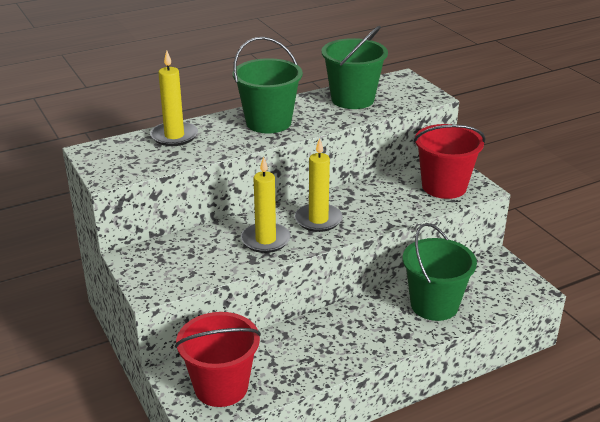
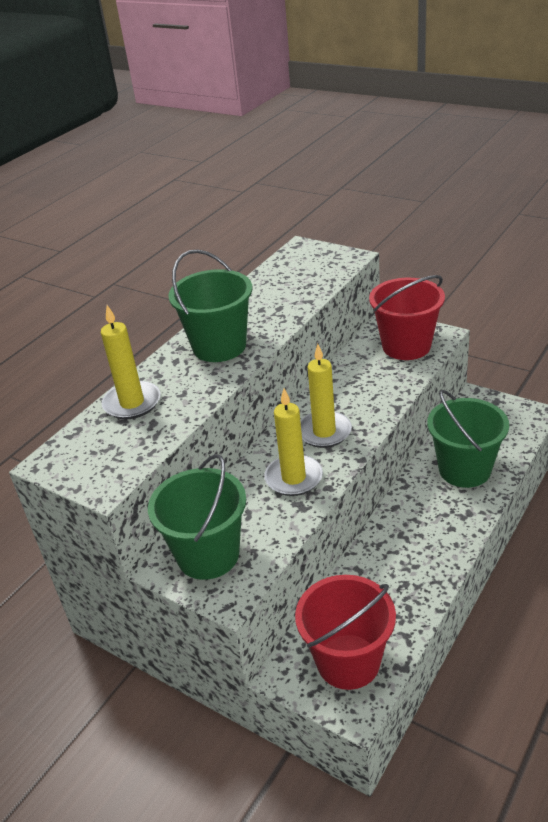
camera: 25 degrees left, 5 degrees up
green bucket [321,26,388,109] -> green bucket moved to [148,454,246,580]

